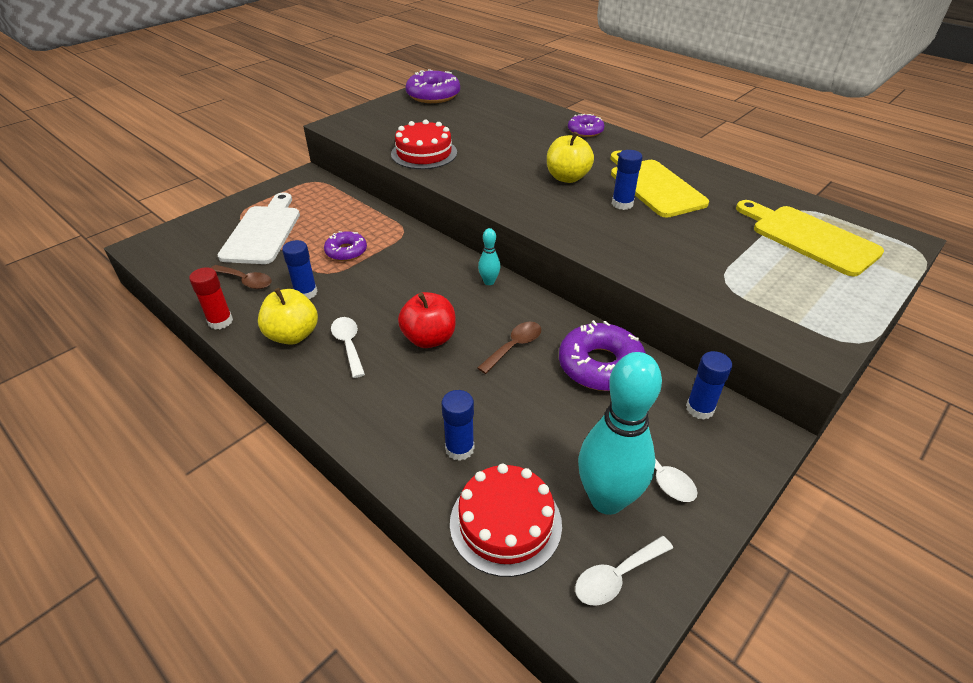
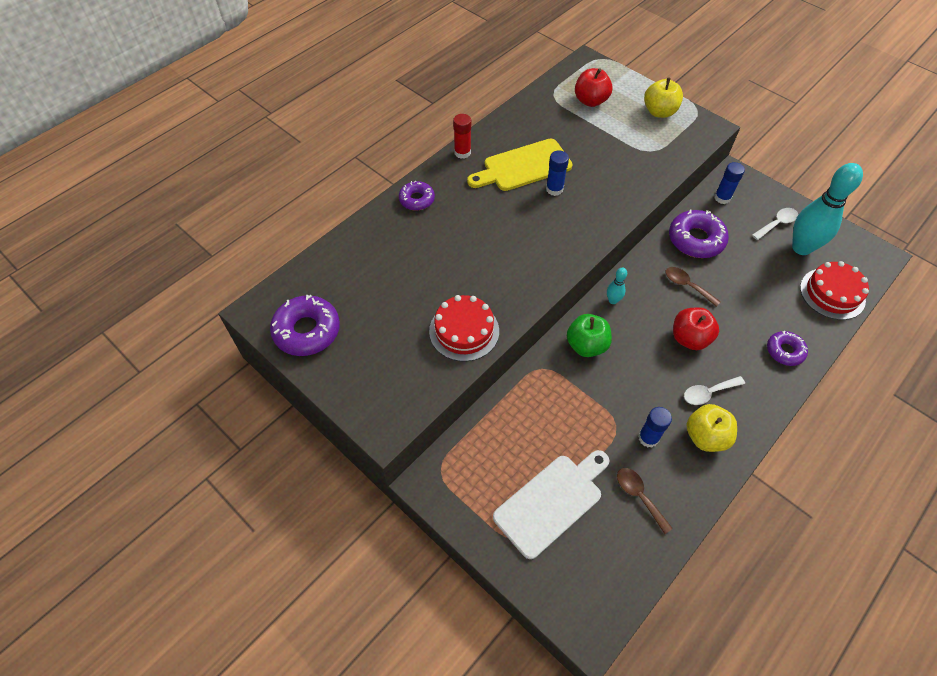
camera: 90 degrees left, 15 degrees up
red glue stick [189,267,233,329] -> red glue stick moved to [453,114,471,159]
brown spoon [211,265,272,289] -> brown spoon turned 60 degrees counterclockwise [617,468,673,534]
white cutting board [217,192,300,264] -> white cutting board turned 135 degrees clockwise [493,450,609,559]
purple donut [324,231,367,261] -> purple donut moved to [767,331,808,366]
blue glue stick [442,390,474,461] -> none
yellow apple [547,132,594,183] -> yellow apple moved to [644,78,683,118]
white spoon [575,536,673,606] -> none
yellow cutting board [736,200,884,276] -> red apple [575,68,613,107]
none -> green apple [567,314,612,357]

